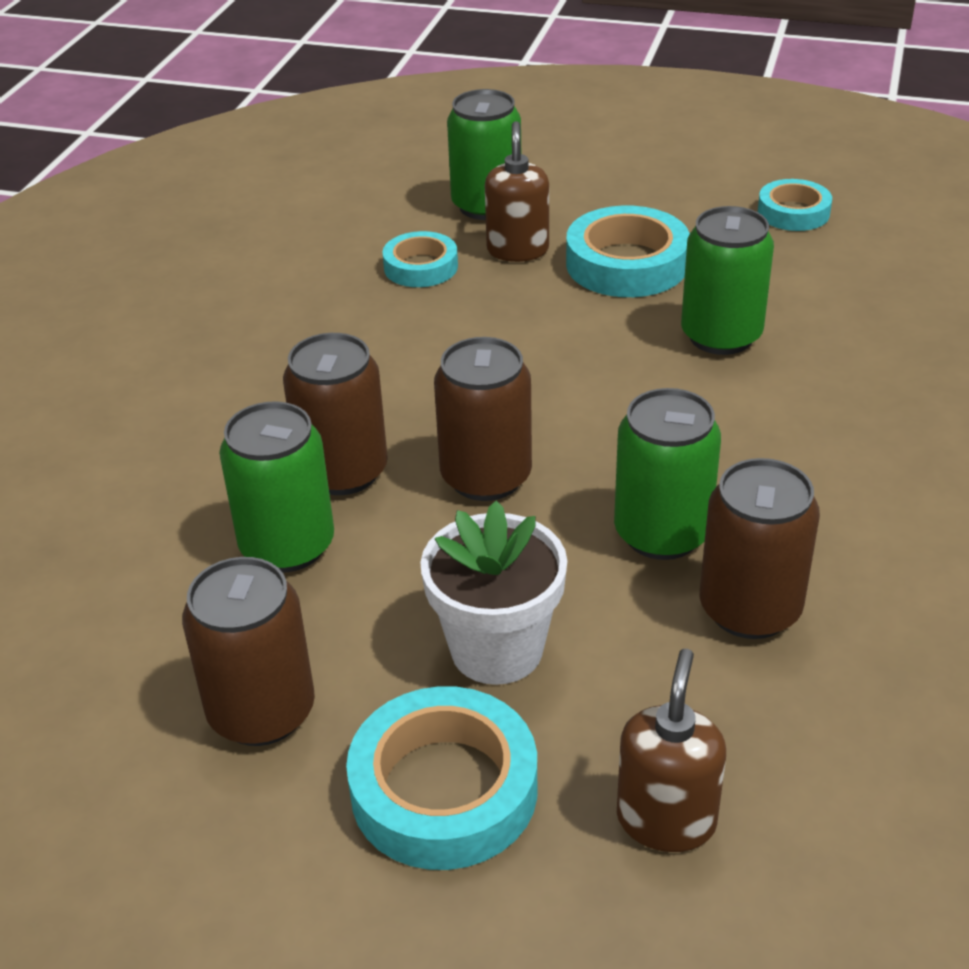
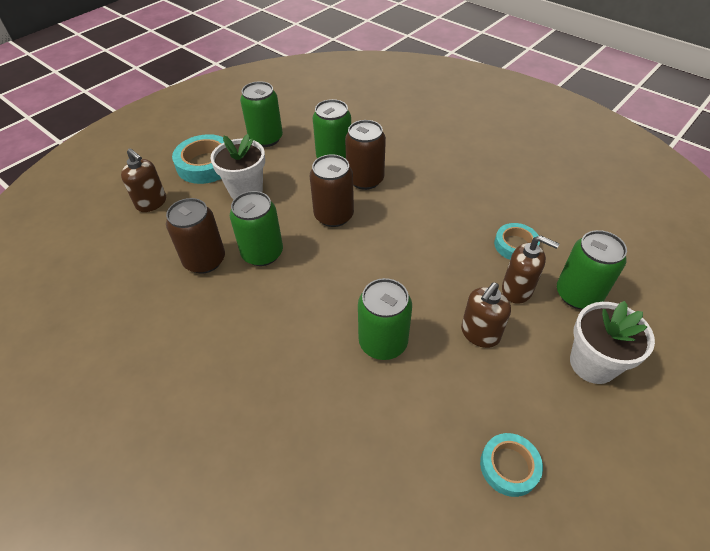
camera: 115 degrees right, 10 degrees up
brown can [182,557,315,746] -> green can [240,81,283,147]
turquoise tape [566,206,690,297] -> brown soap dispenser [461,282,511,348]
none -> white flower pot [570,301,655,384]

